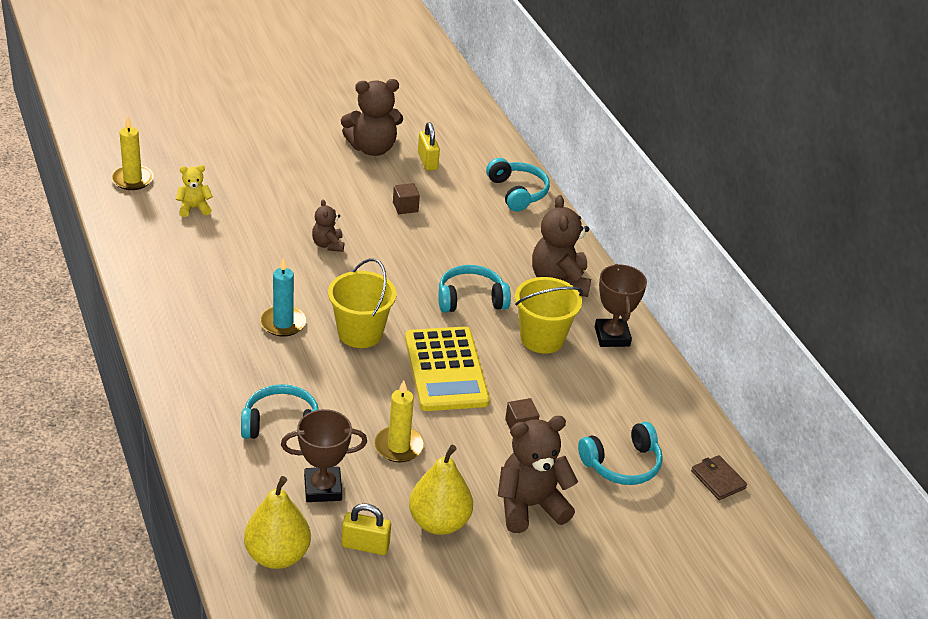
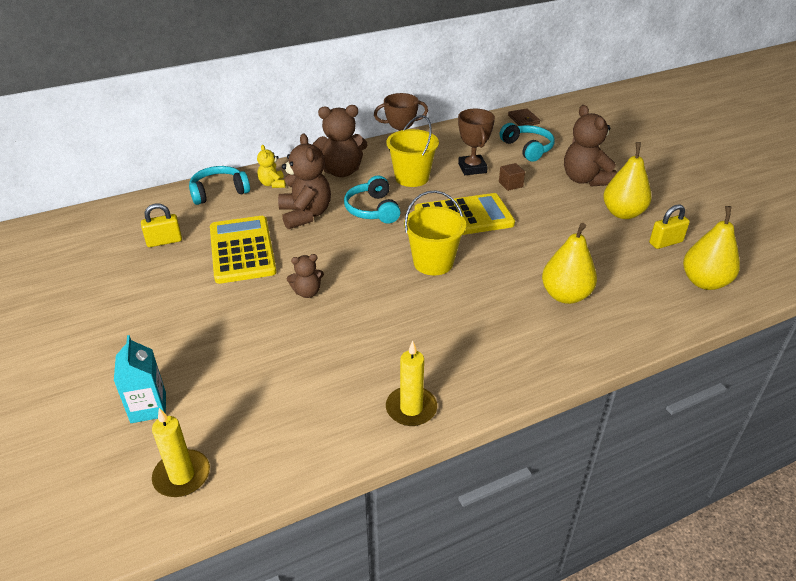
camera: 90 degrees left, 0 degrees up
yellow teddy bear [176,165,213,217] -> yellow teddy bear moved to [257,145,286,188]
turquoise headphones [241,384,319,439] -> yellow pear [542,223,597,304]
turquoise candle [260,257,306,337] -> none
brown trophy [281,409,367,502] -> brown trophy moved to [458,108,495,175]
brown teddy bear [341,79,403,156] -> brown teddy bear moved to [278,133,331,229]
yellow padlock [342,503,391,555] -> yellow padlock turned 60 degrees clockwise [649,204,690,249]
yellow candle [374,380,424,462] -> yellow candle moved to [386,341,437,426]
brown cube [393,183,420,214] -> yellow calculator [210,216,277,284]
brown wallet [691,455,747,500] -> brown wallet turned 75 degrees counterclockwise [508,108,540,126]
none -> turquoise carton [114,335,166,423]

